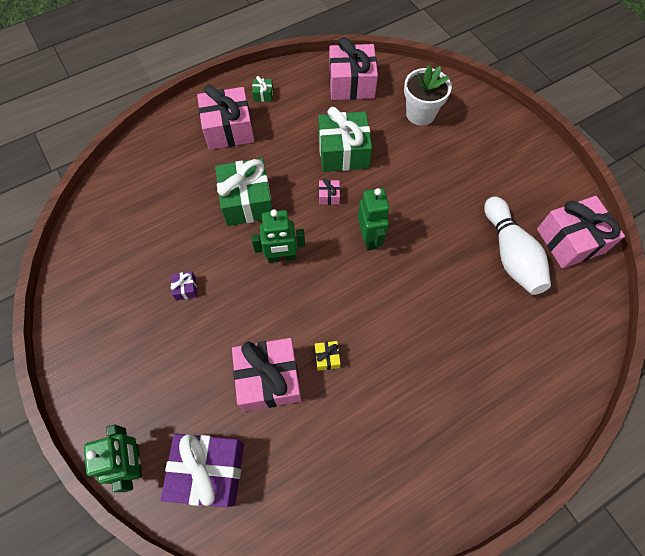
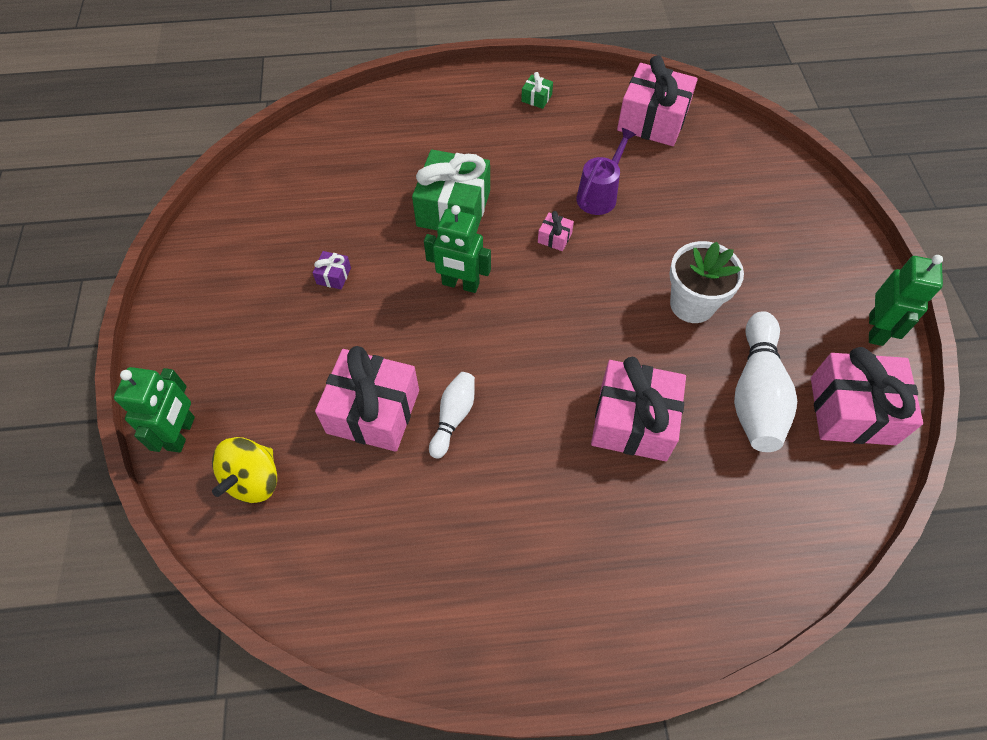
camera: 25 degrees right, 5 degrees down
purple gift [161,433,244,507] -> yellow spinning top [212,437,277,503]
pink gift [197,84,254,150] -> pink gift moved to [591,357,686,461]
yellow gift [315,341,340,371] -> white bowling pin [429,372,475,459]
green gift [318,107,372,172] -> purple watering can [576,128,636,215]
green robot [358,188,390,250] -> green robot moved to [869,255,943,346]
white flower pot [404,65,452,126] -> white flower pot moved to [669,241,744,323]

